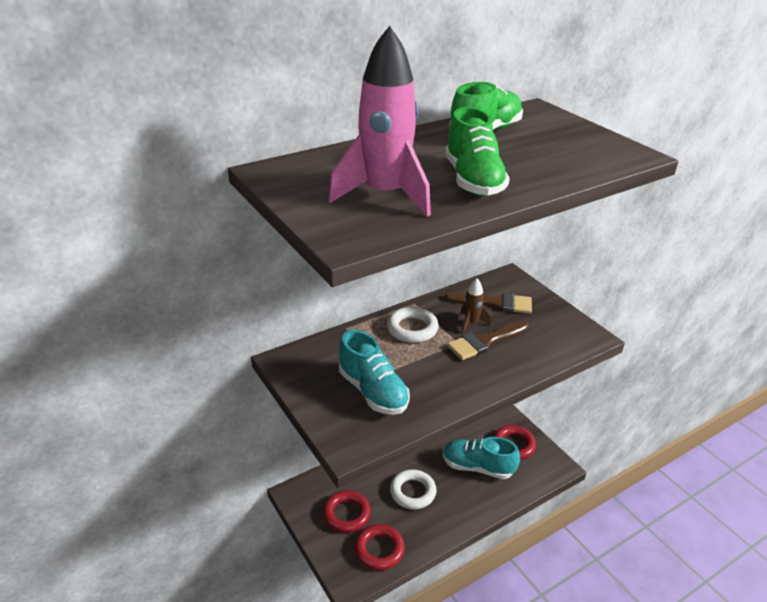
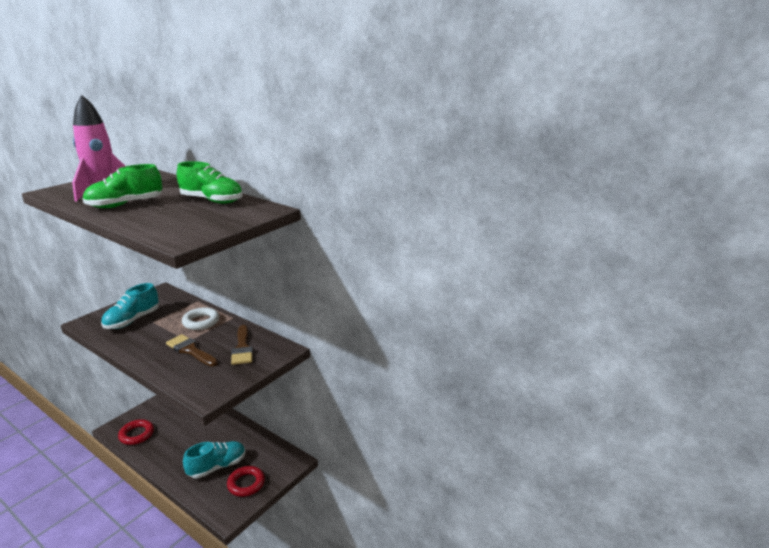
camera: 70 degrees right, 10 degrees down
red ring [323,490,371,533] -> none
white ring [390,469,436,509] -> none
turquoise shoe [443,437,520,479] -> turquoise shoe turned 60 degrees clockwise [183,441,245,478]
brown rocket [460,278,491,334] -> none

